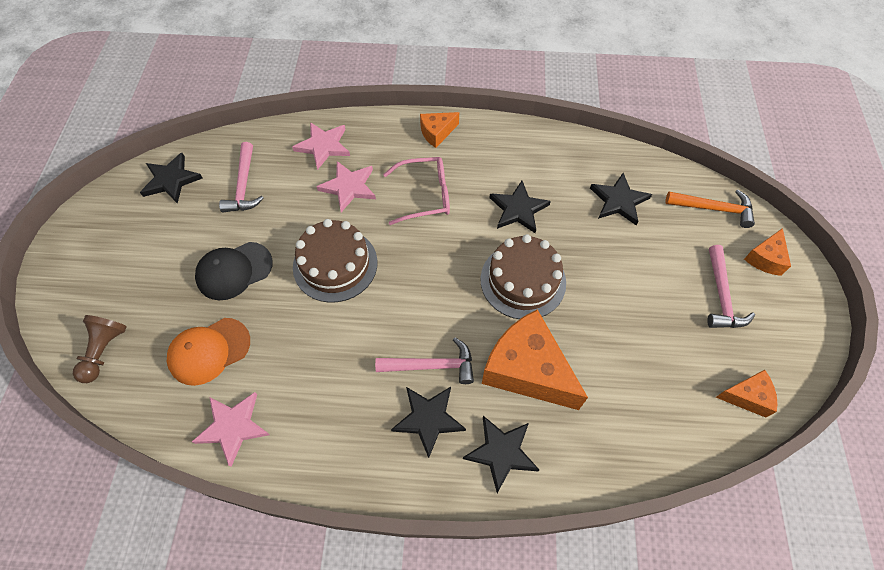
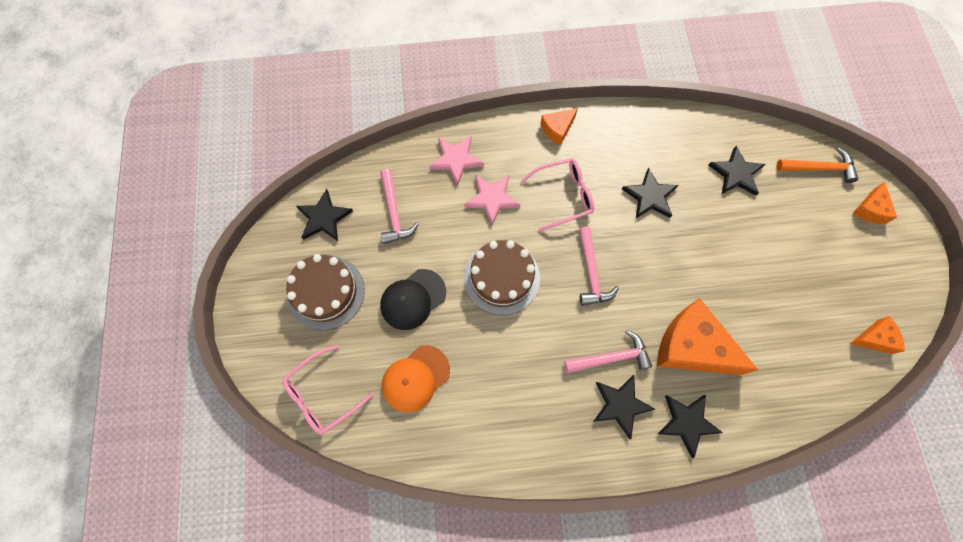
camera: 10 degrees left, 10 degrees up
brown pawn [73,315,127,383] -> pink glasses [282,345,374,435]
pink star [192,392,270,467] -> none
brown cake [480,234,566,319] -> brown cake moved to [286,254,365,330]
pink hammer [707,245,755,328] -> pink hammer moved to [579,226,619,306]

